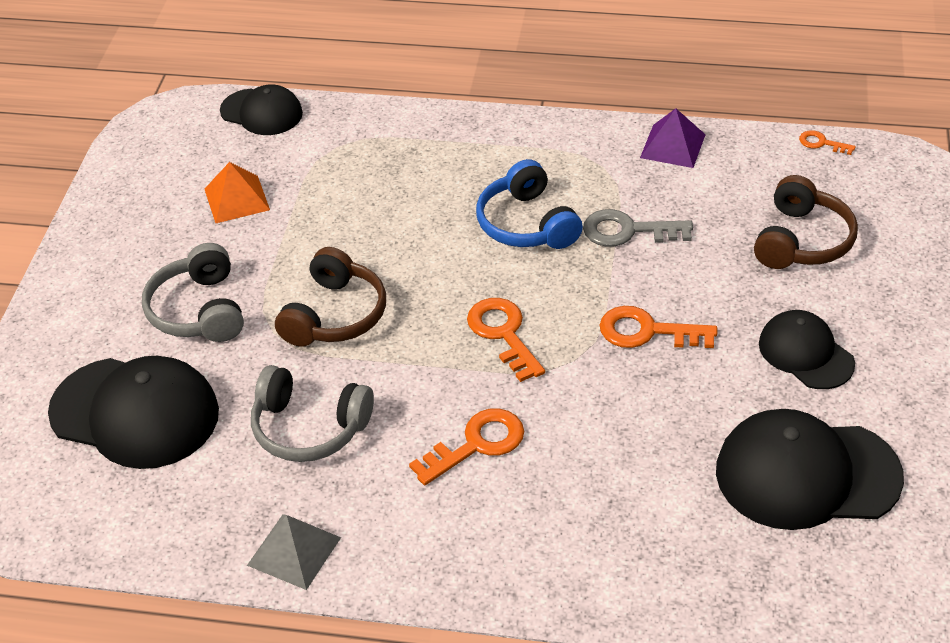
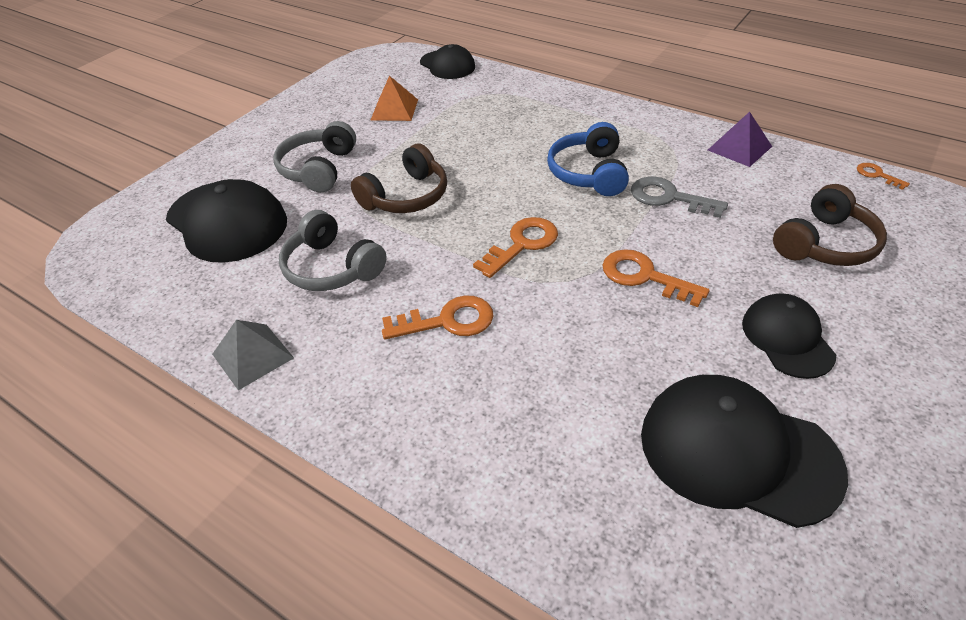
camera: 25 degrees right, 0 degrees up
orange key [467,298,545,382] -> orange key turned 45 degrees clockwise [473,217,558,278]

